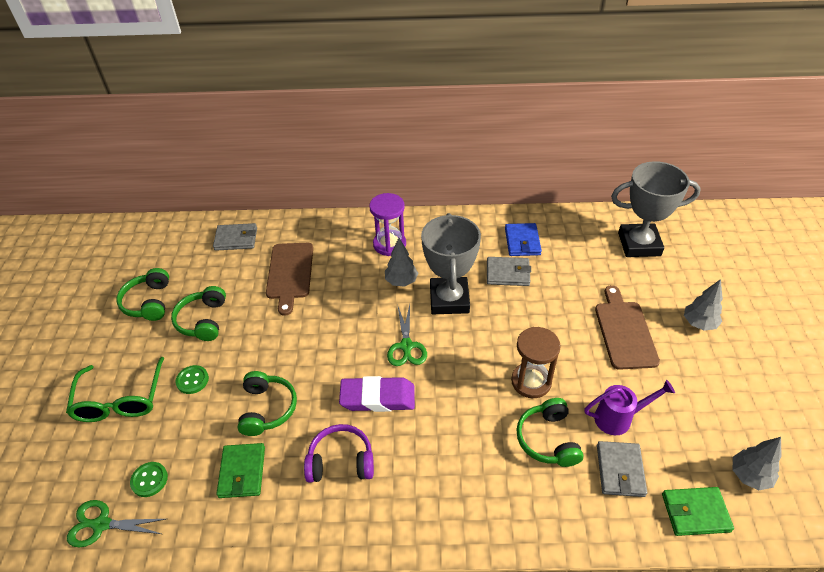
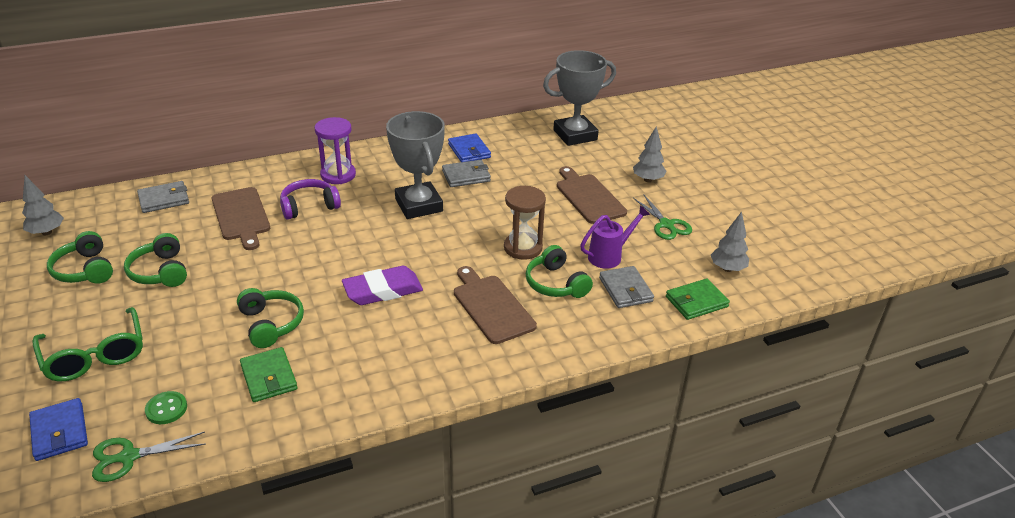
camera: 25 degrees left, 10 degrees down
green button [175,365,209,394] -> none
purple headphones [304,424,374,483] -> purple headphones moved to [280,179,341,220]
grey tree [385,238,418,287] -> grey tree moved to [22,175,64,235]
green scissors [387,305,427,366] -> green scissors moved to [633,195,692,240]
none -> blue wallet [29,398,88,461]
none -> brown cutting board [454,266,537,344]

